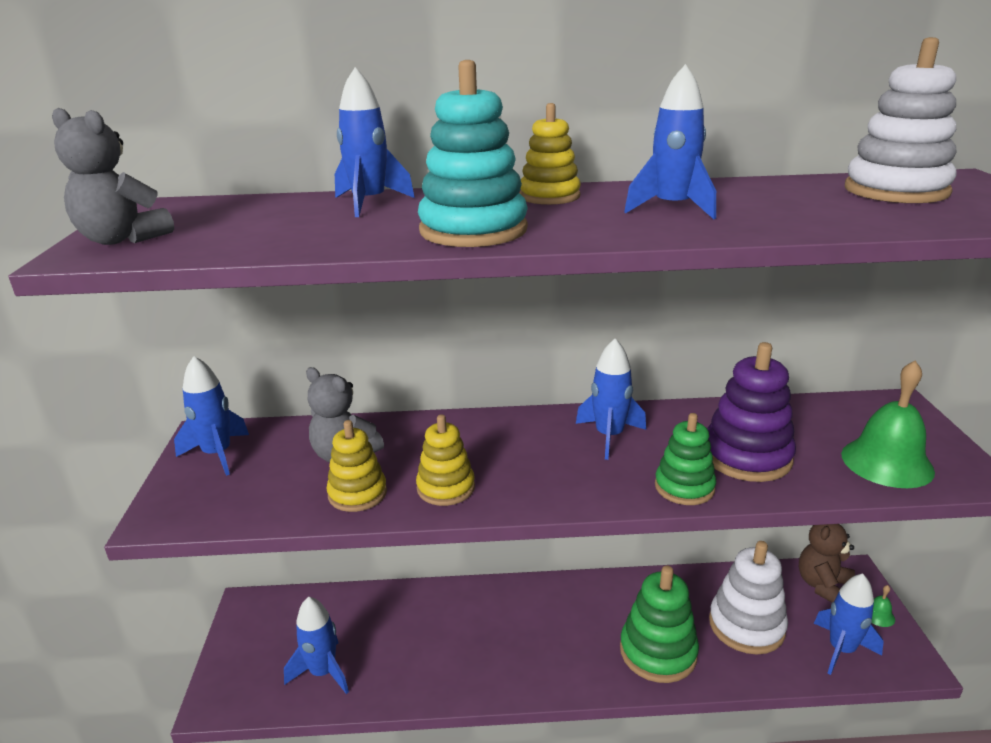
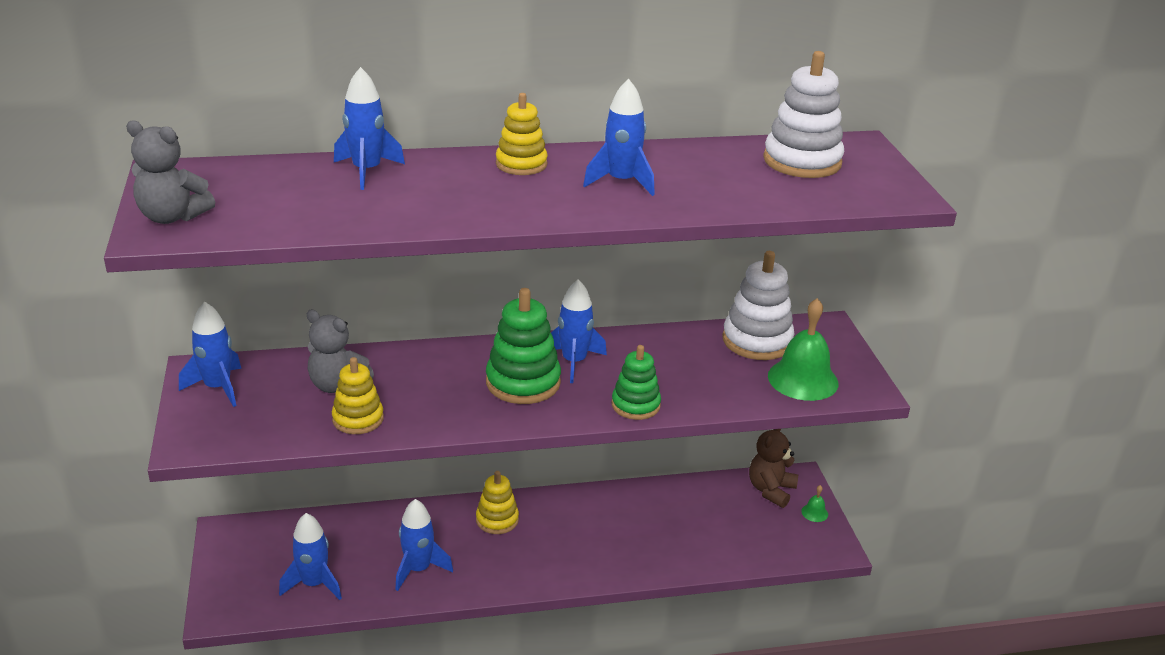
camera: 10 degrees left, 5 degrees up
yellow stacking toy [416,414,475,506] -> yellow stacking toy moved to [476,471,519,534]
turquoise stacking toy [418,60,528,247] -> none
green stacking toy [620,565,699,683] -> green stacking toy moved to [486,288,561,404]
purple stacking toy [707,342,796,482] -> none
white stacking toy [709,541,788,655] -> white stacking toy moved to [722,251,795,360]
blue rocket [814,573,884,675] -> blue rocket moved to [395,499,453,591]

